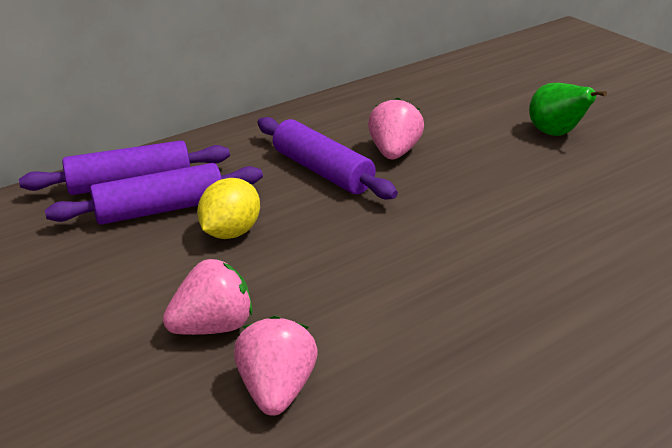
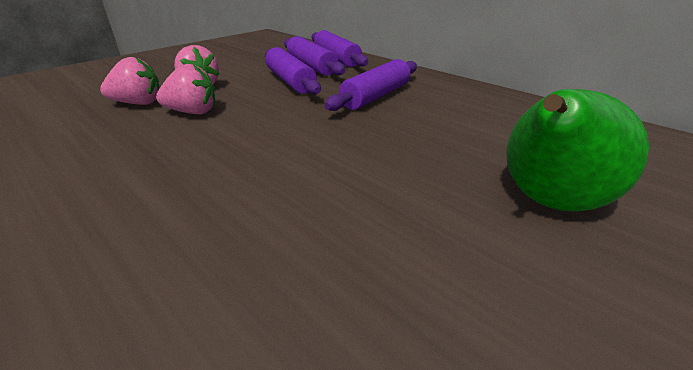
camera: 80 degrees right, 0 degrees up
yellow lemon [197,178,260,239] -> purple rolling pin [265,47,321,95]
pink strawberry [368,97,424,160] -> pink strawberry moved to [156,64,215,114]
green pear [529,83,607,136] -> green pear [506,89,649,211], size x1.58

